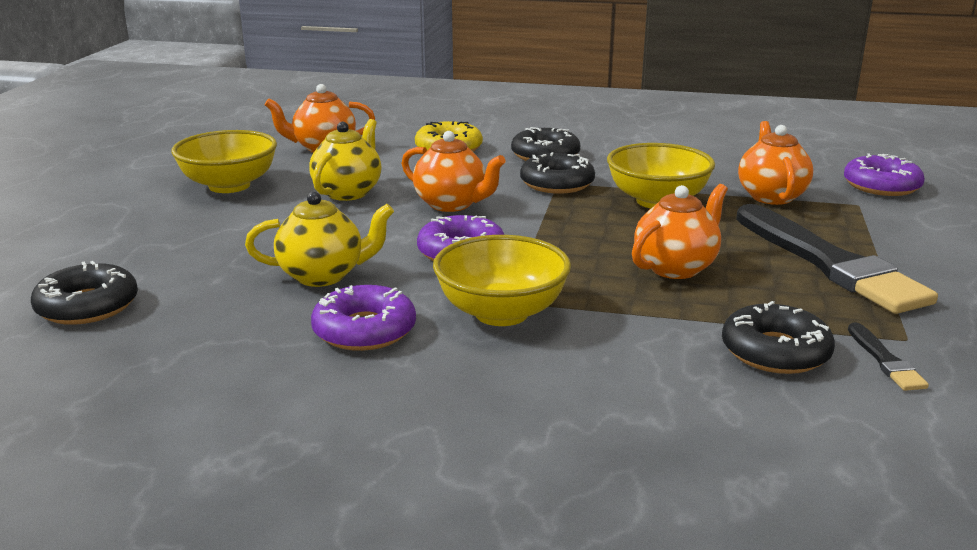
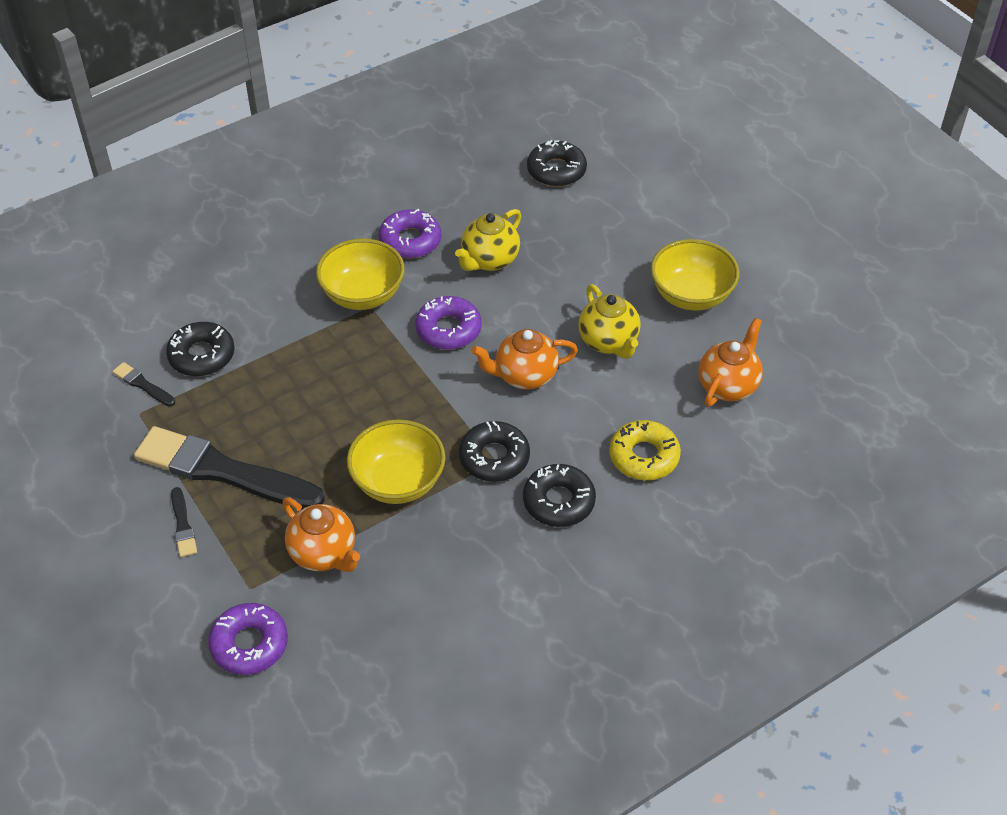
camera: 135 degrees right, 25 degrees up
orange teapot [632,184,728,279] -> none
none -> black brush [171,487,197,557]

